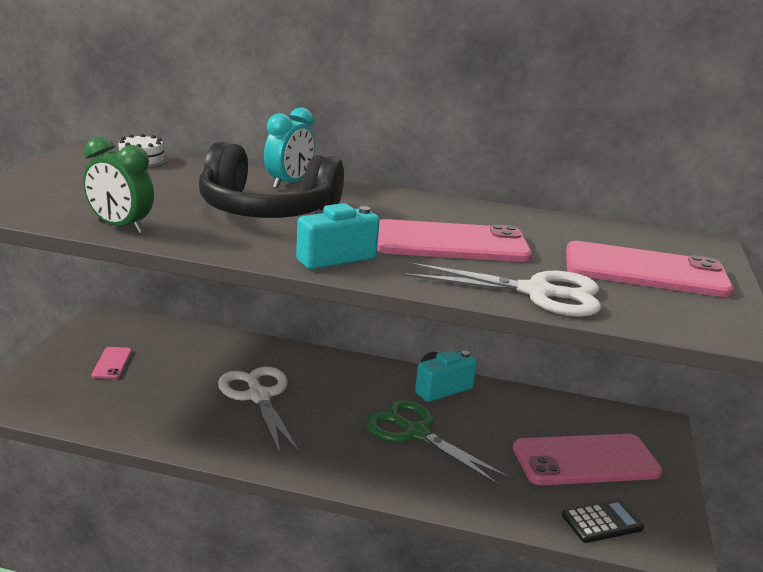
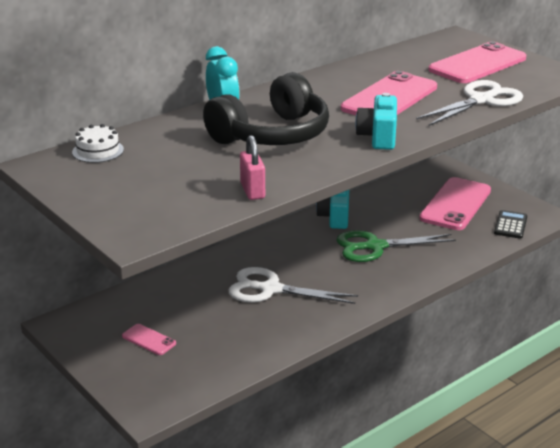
camera: 50 degrees left, 5 degrees up
green clock [83,137,154,233] -> pink padlock [240,135,265,200]

